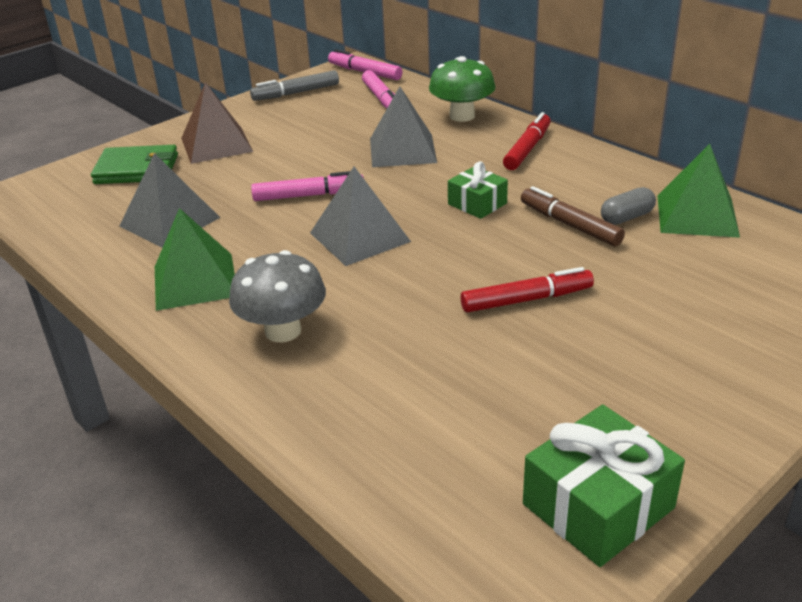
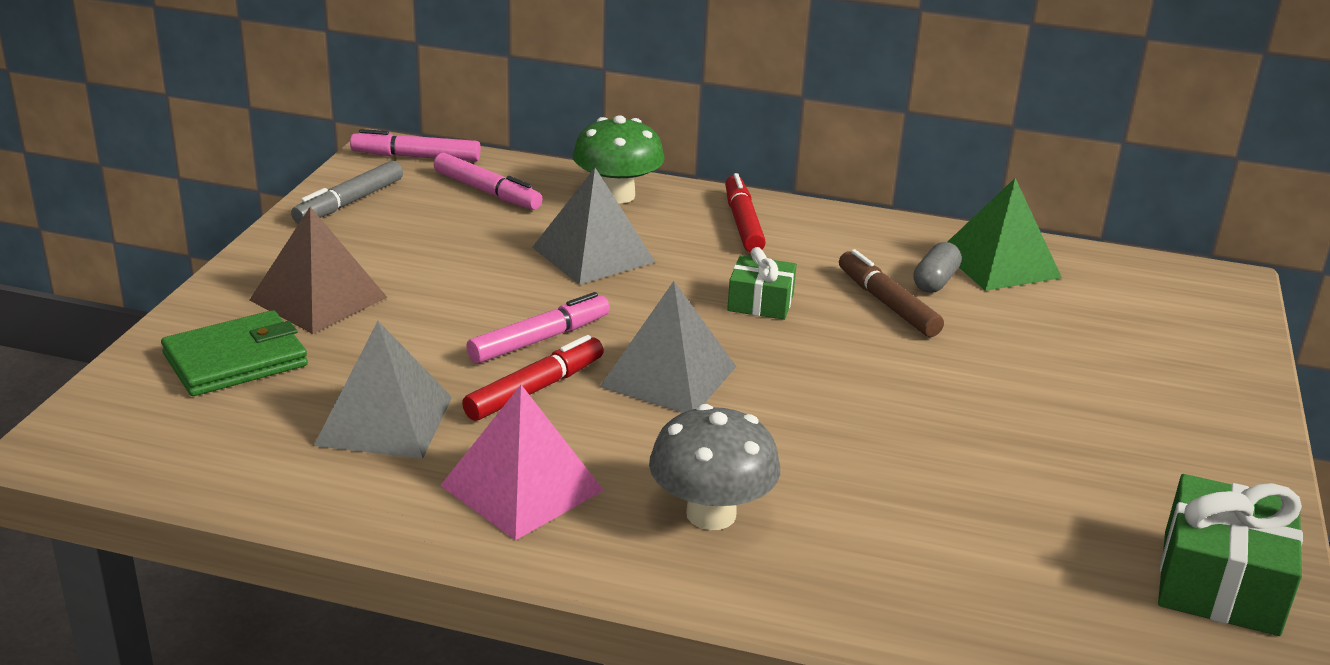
camera: 35 degrees left, 5 degrees down
green pyramid [155,208,235,311] -> pink pyramid [440,385,604,540]
red marker [461,267,594,312] -> red marker moved to [462,335,604,421]
brown marker [521,186,625,247] -> brown marker turned 45 degrees clockwise [839,249,944,337]

